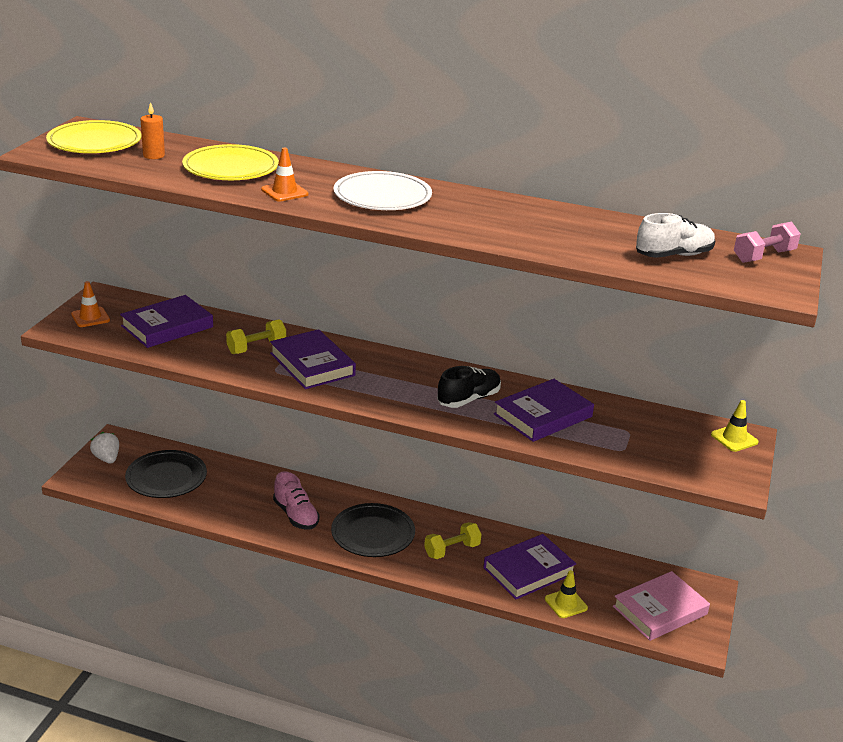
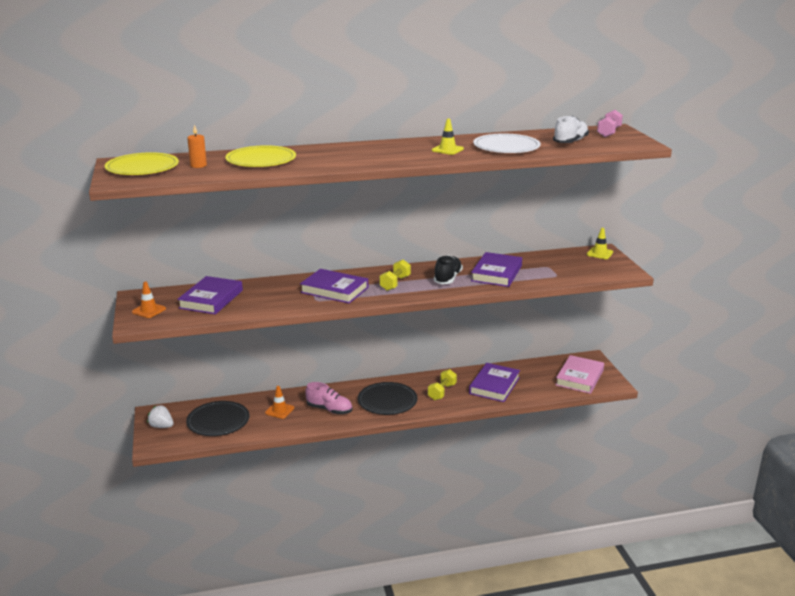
camera: 30 degrees left, 5 degrees down
yellow dumbbell [226,319,286,354] -> yellow dumbbell moved to [380,259,411,291]
orange traffic cone [261,148,309,202] -> orange traffic cone moved to [265,386,294,419]
white plate [334,171,432,210] -> white plate moved to [473,133,541,153]
yellow traffic cone [545,570,588,618] -> yellow traffic cone moved to [432,119,464,155]

